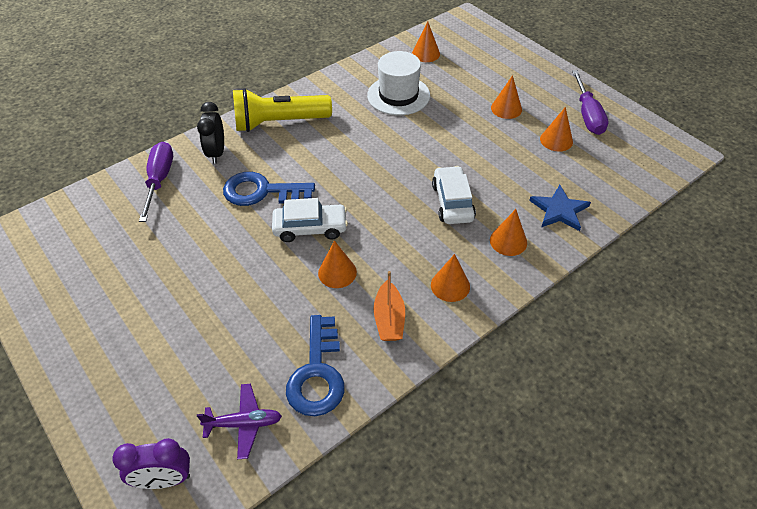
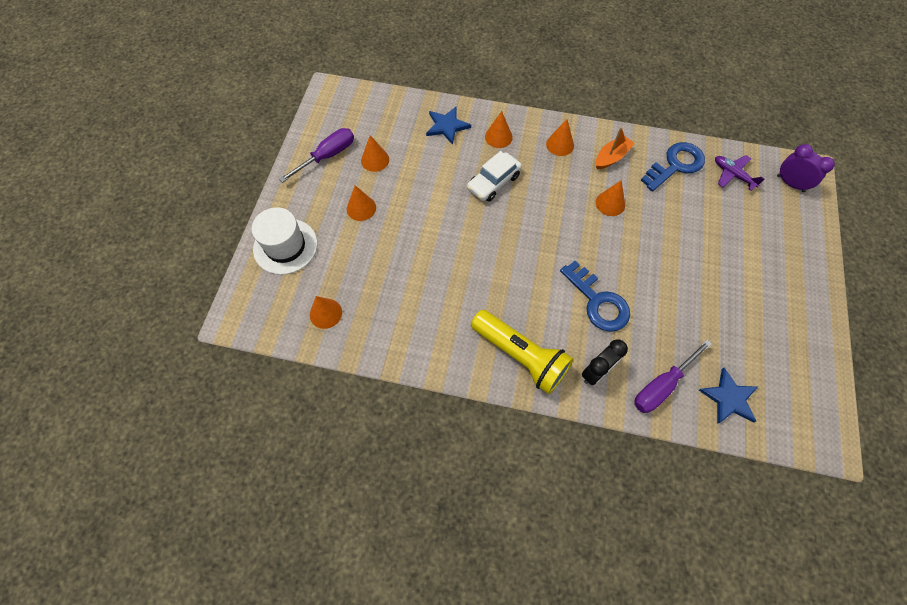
camera: 130 degrees left, 15 degrees up
white car [272,198,348,242] -> none
white hat [367,51,430,115] -> white hat moved to [252,207,317,275]
none -> blue star [699,368,758,424]

